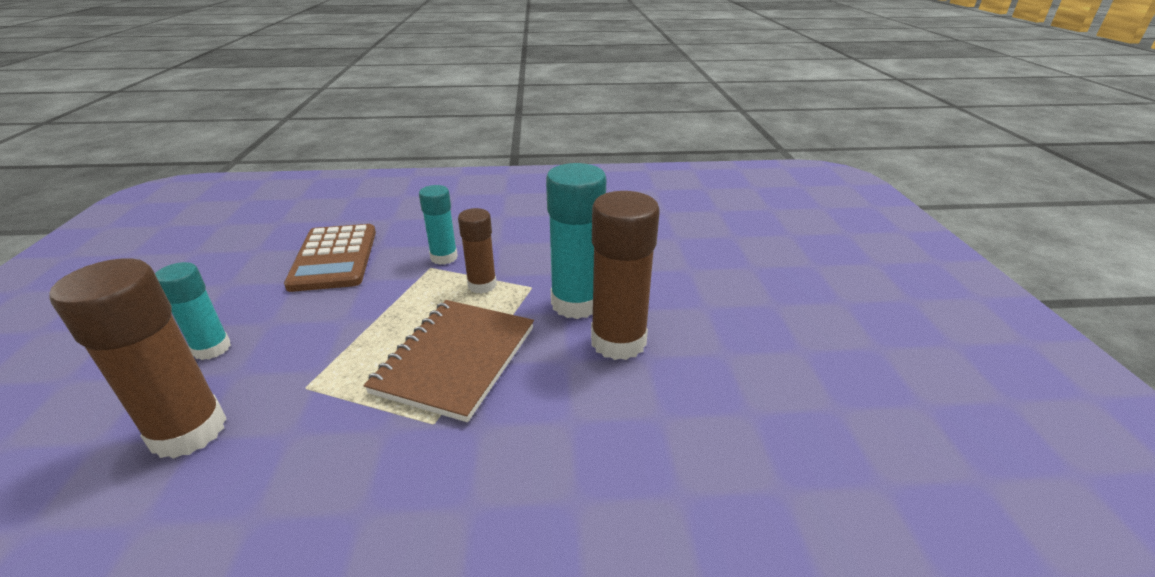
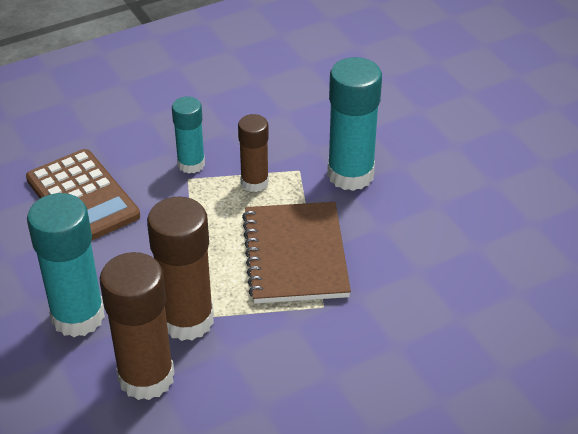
camera: 25 degrees left, 10 degrees up
turquoise glue stick [155,262,231,360] -> turquoise glue stick [27,193,105,337], size x1.68
brown glue stick [591,191,660,360] -> brown glue stick moved to [147,196,214,341]

